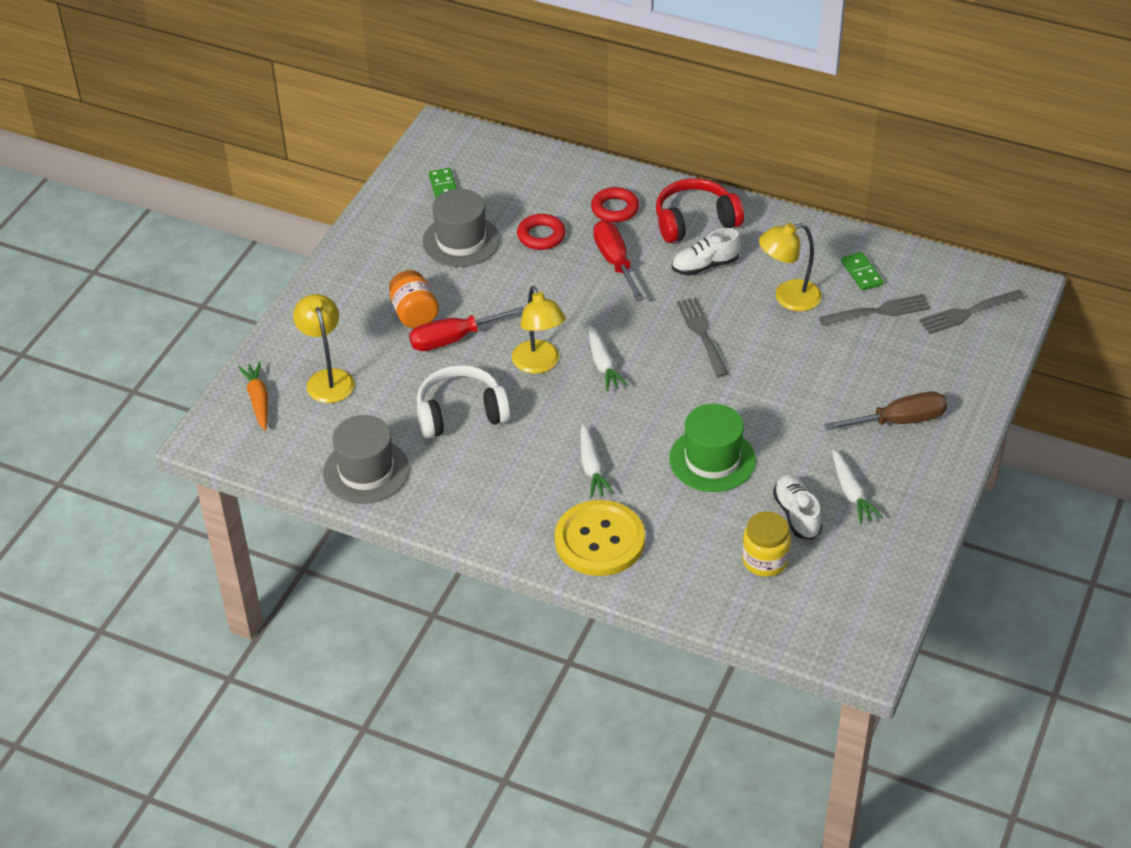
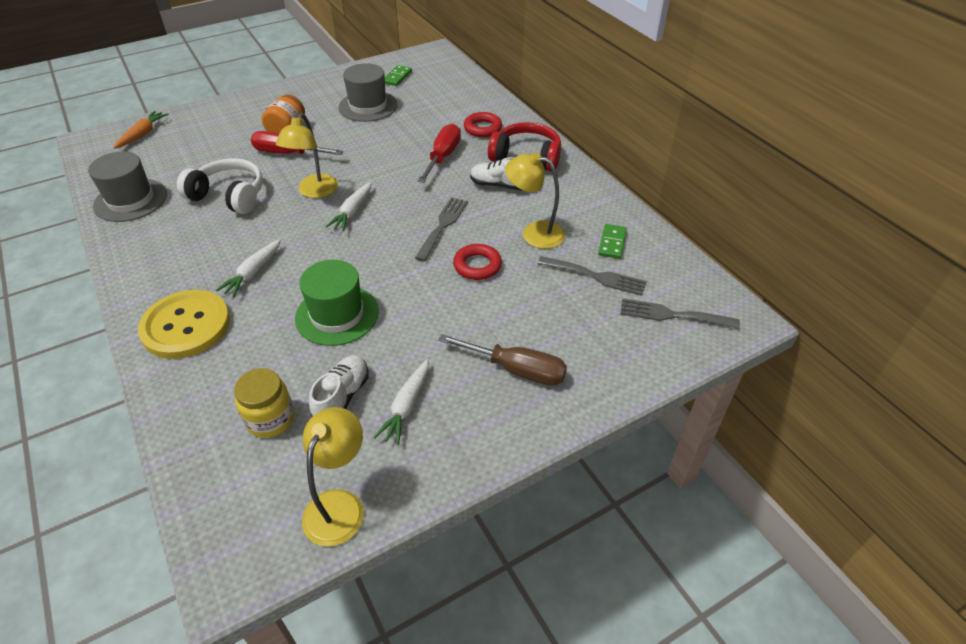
camera: 35 degrees right, 0 degrees up
yellow lamp [293,294,355,403] -> yellow lamp moved to [302,407,364,547]
red ring [517,214,566,250] -> red ring moved to [453,244,502,280]

